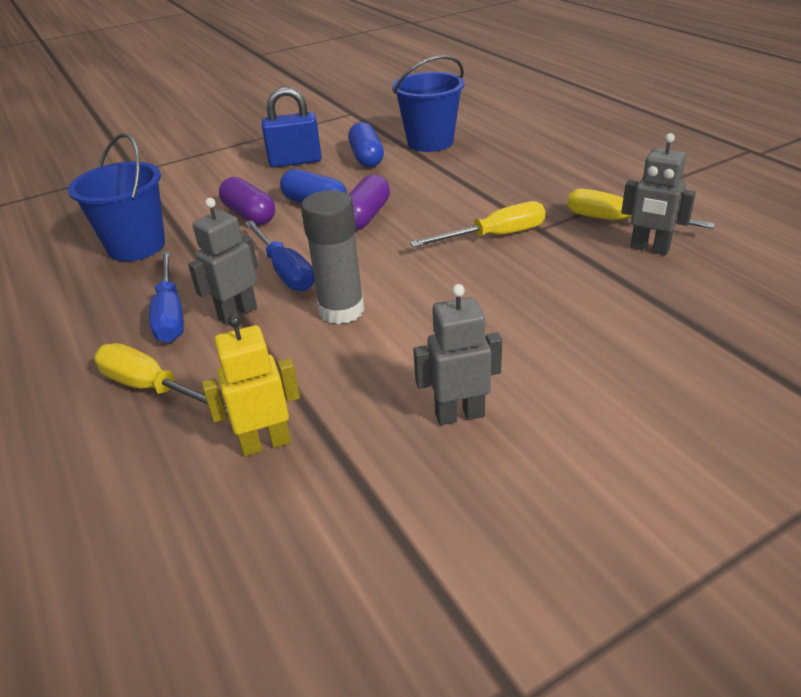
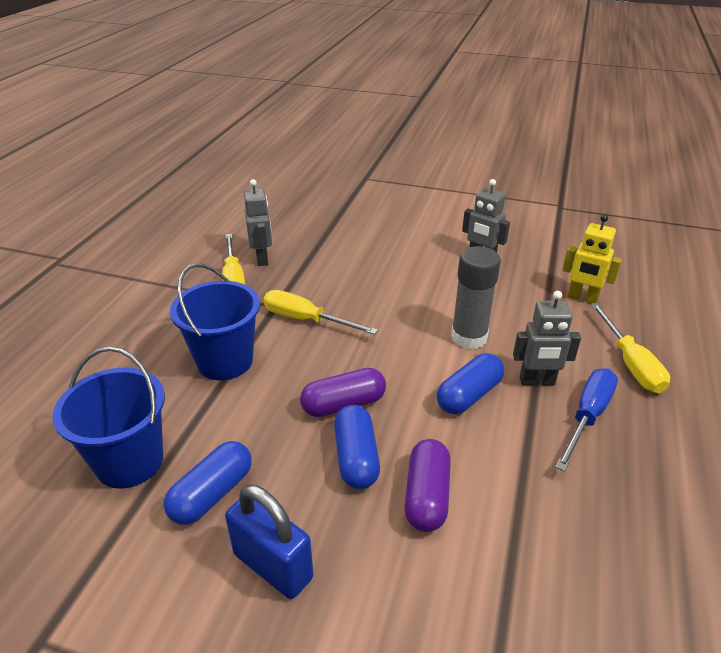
camera: 135 degrees left, 0 degrees up
blue bucket [68,133,165,261] -> blue bucket moved to [170,263,260,380]
blue screwdriver [245,220,315,291] -> blue capsule [437,353,504,414]

